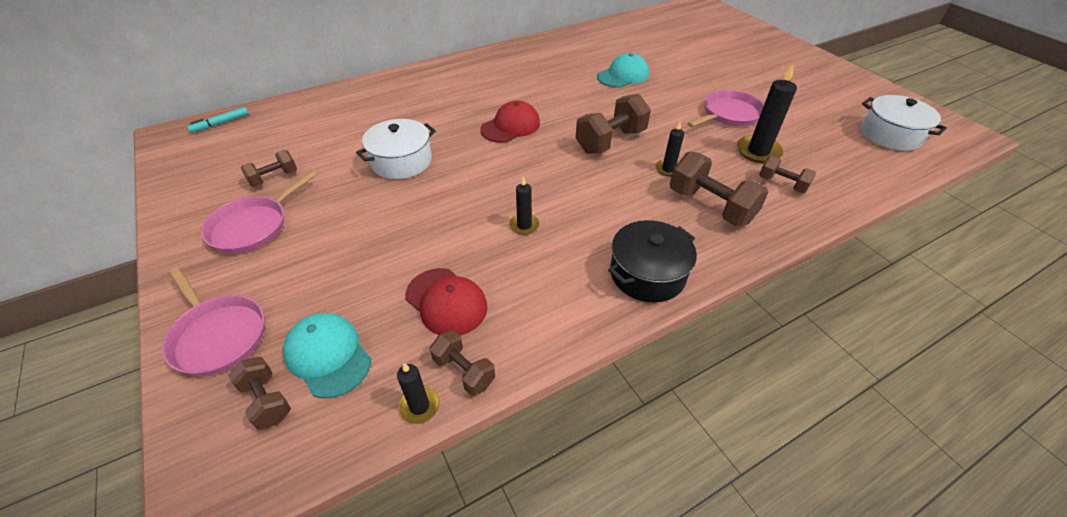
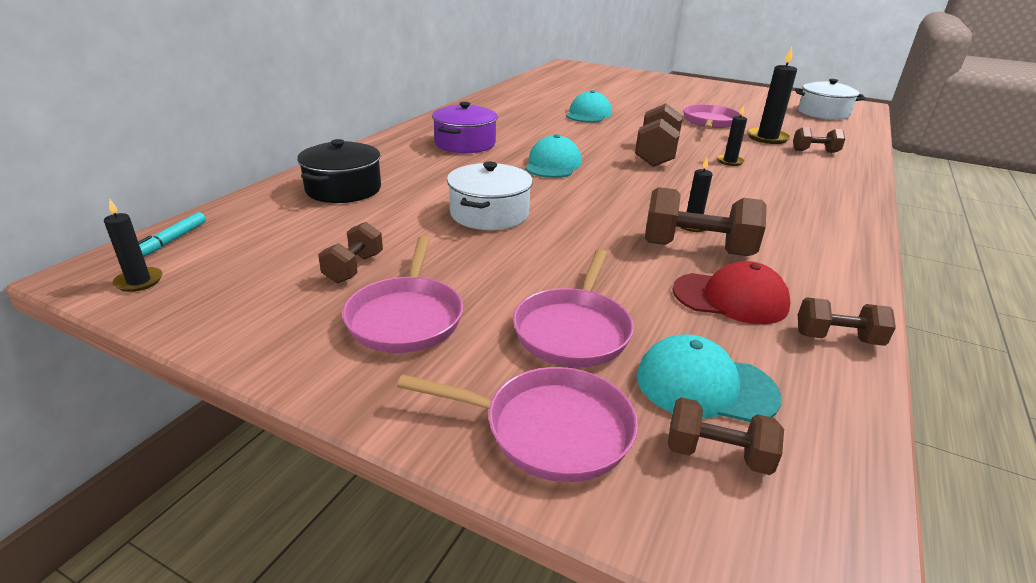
camera: 35 degrees left, 15 degrees down
black candle [397,363,440,424] -> black candle moved to [104,198,162,292]
red cap [480,100,540,143] -> turquoise cap [525,134,582,178]
black pot [608,220,697,302] -> black pot moved to [297,139,381,203]
brown dumbbell [670,151,768,226] -> brown dumbbell moved to [645,187,767,256]
none -> purple pot [432,102,498,153]
none -> pink pan [513,250,634,367]

